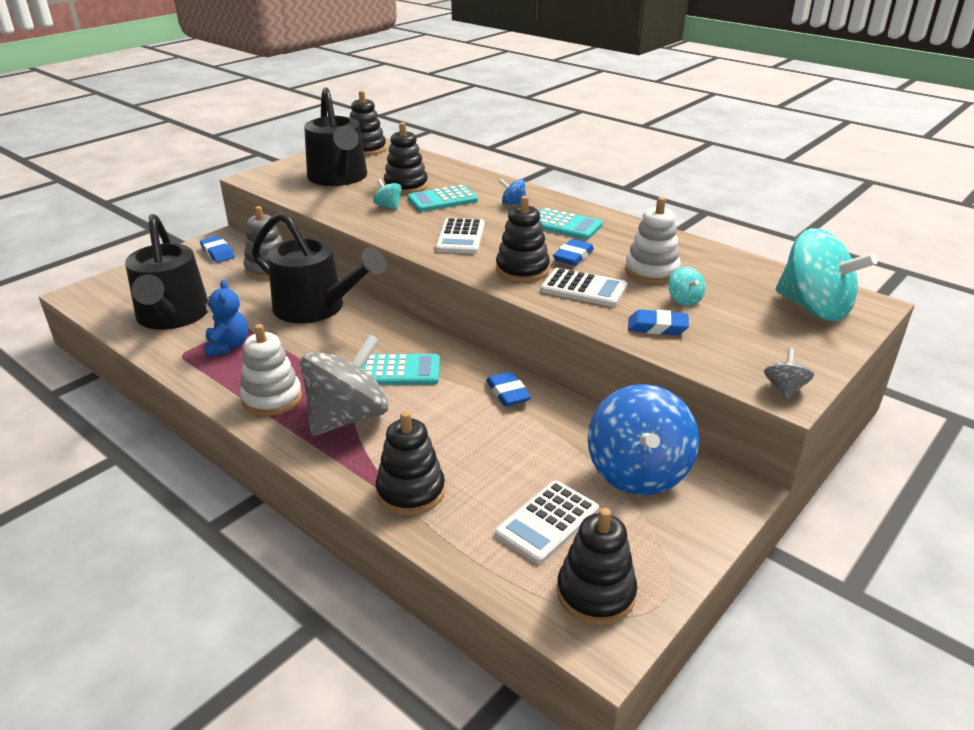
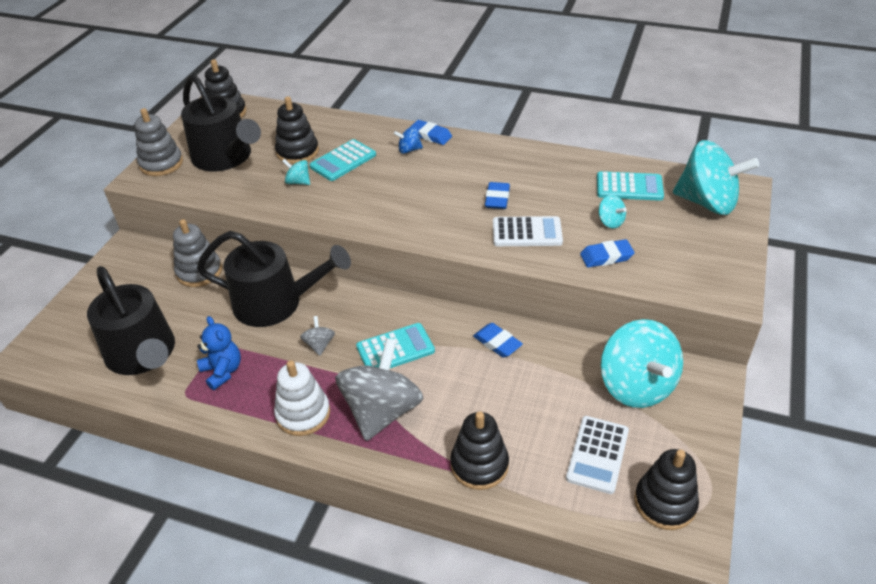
camera: 20 degrees left, 10 degrees up
blue eraser [200,236,235,263] -> blue eraser moved to [409,120,452,145]
white calculator [436,218,484,254] -> none
black stacking toy [496,196,550,282] -> none
turquoise calculator [539,208,603,240] -> turquoise calculator moved to [597,171,664,201]
blue spinning top [588,384,699,495] -> turquoise spinning top [601,319,683,408]
white stacking toy [625,197,681,284] -> none
grey spinning top [764,348,814,400] -> grey spinning top moved to [300,316,335,356]
none -> grey stacking toy [135,108,183,176]

